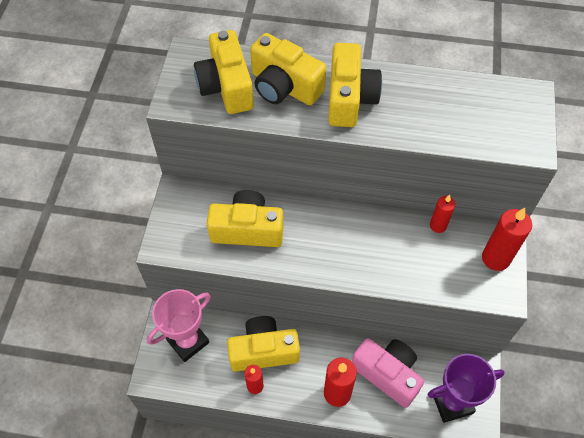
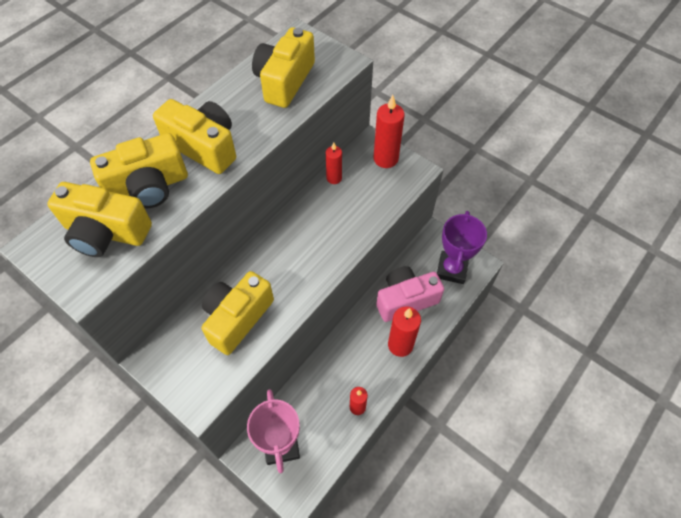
camera: 60 degrees left, 0 degrees up
yellow camera [227,316,300,372] -> yellow camera moved to [252,27,315,108]

